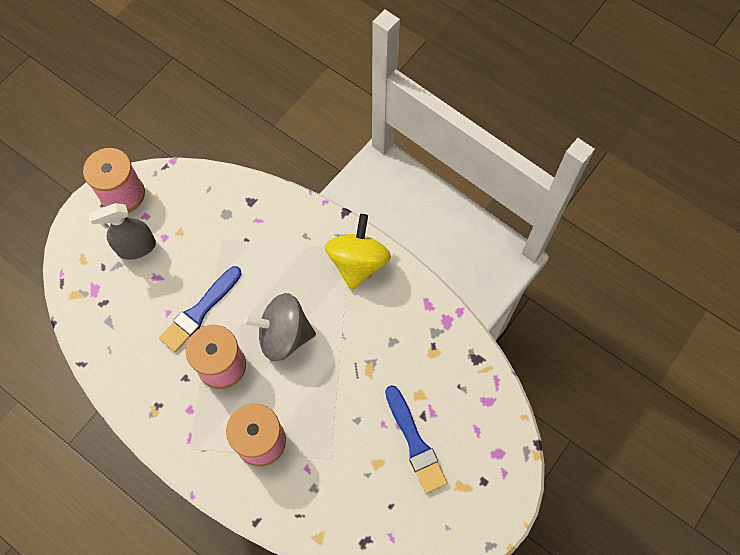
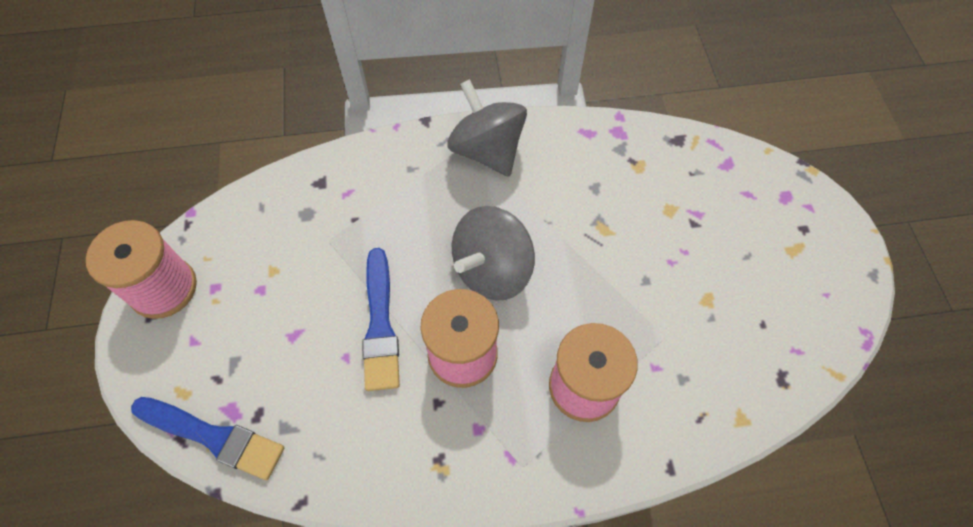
camera: 45 degrees left, 5 degrees down
grey spray bottle [89,203,156,260] -> none
yellow spinning top [325,214,391,291] -> grey spinning top [447,79,527,177]
blue brush [385,385,448,494] -> blue brush moved to [131,397,284,480]

